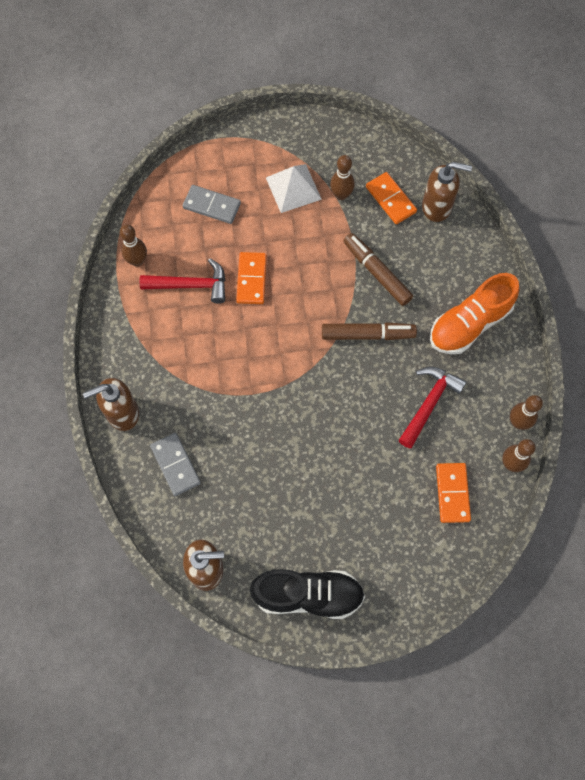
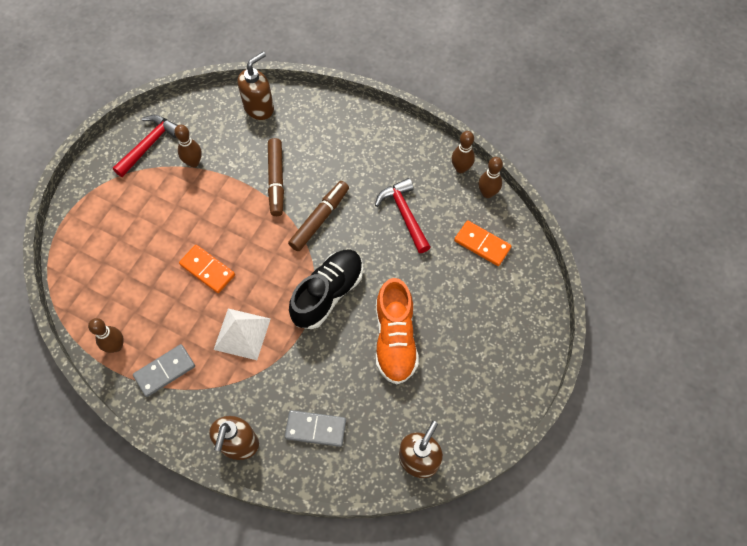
camera: 55 degrees left, 5 degrees down
red hammer [140,258,226,304] -> red hammer moved to [113,115,178,177]
grey domino [183,185,241,224] -> grey domino moved to [133,344,195,397]
black shoe [250,569,365,619] -> black shoe moved to [289,249,363,329]
white pyramid [266,164,322,213] -> white pyramid moved to [214,309,271,360]
brown marker [343,233,413,306] -> brown marker turned 90 degrees counterclockwise [268,138,284,216]
orange domino [366,172,417,224] -> none
orange shoe [430,273,519,354] -> orange shoe moved to [376,278,419,385]

